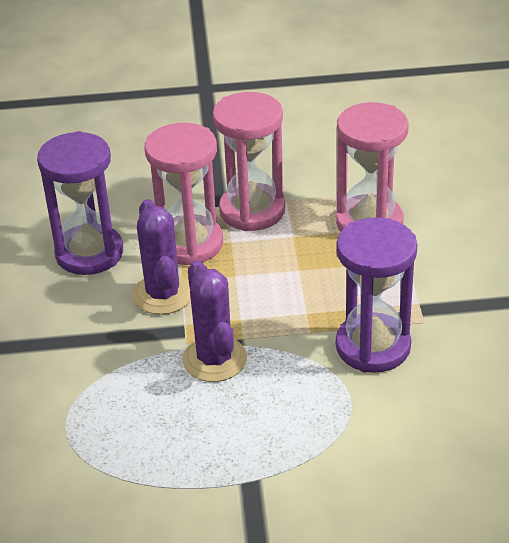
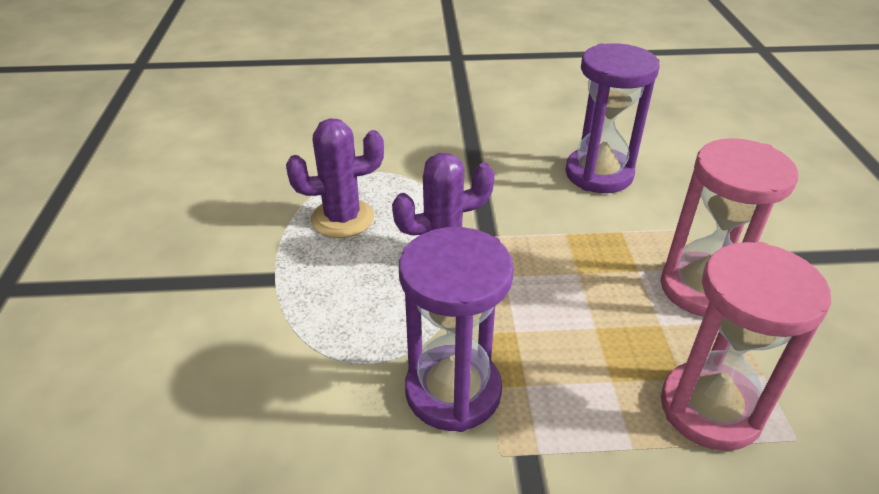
camera: 90 degrees right, 0 degrees up
purple cactus [133,199,191,315] -> purple cactus moved to [286,118,384,238]
pink hourglass [144,123,223,265] -> none

